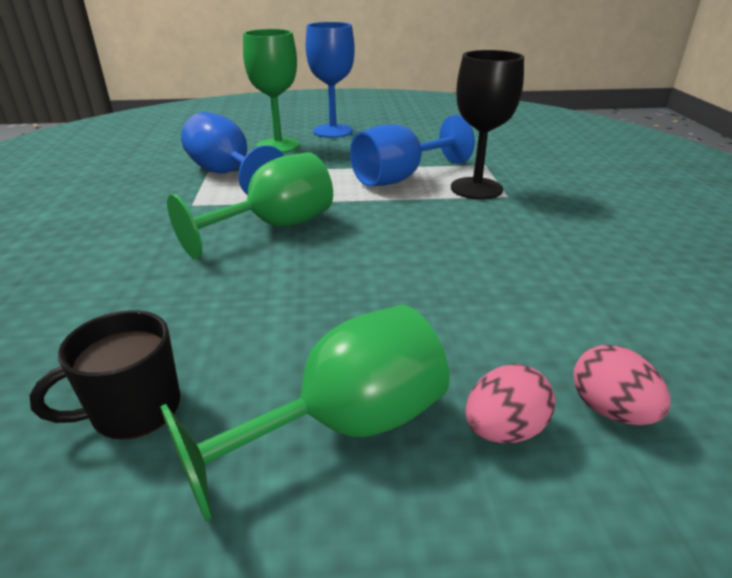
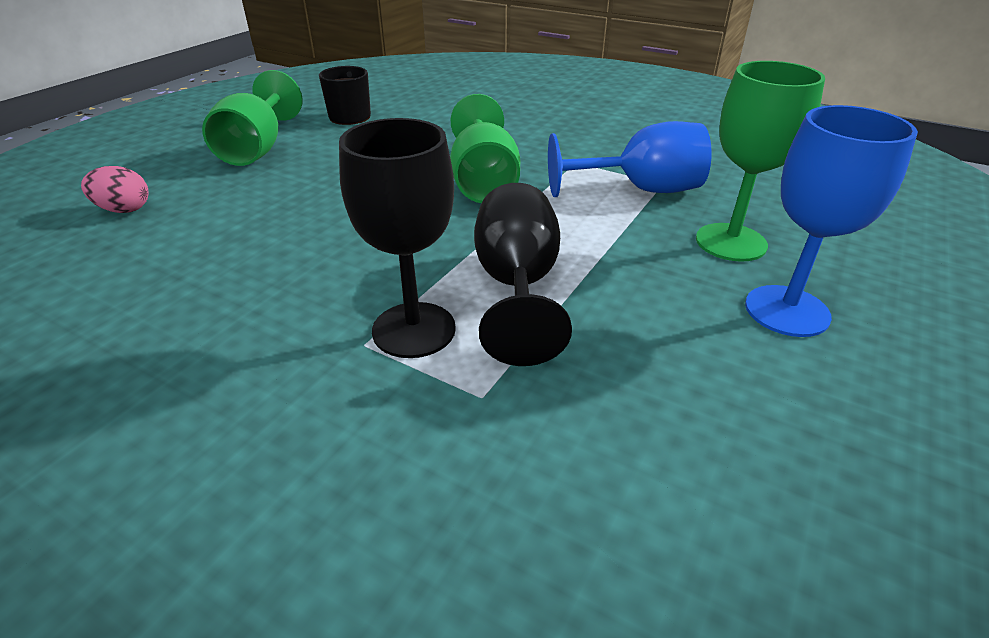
camera: 125 degrees right, 5 degrees up
blue goblet [350,115,475,187] -> black goblet [474,183,572,366]
pink egg [466,364,556,443] -> none

